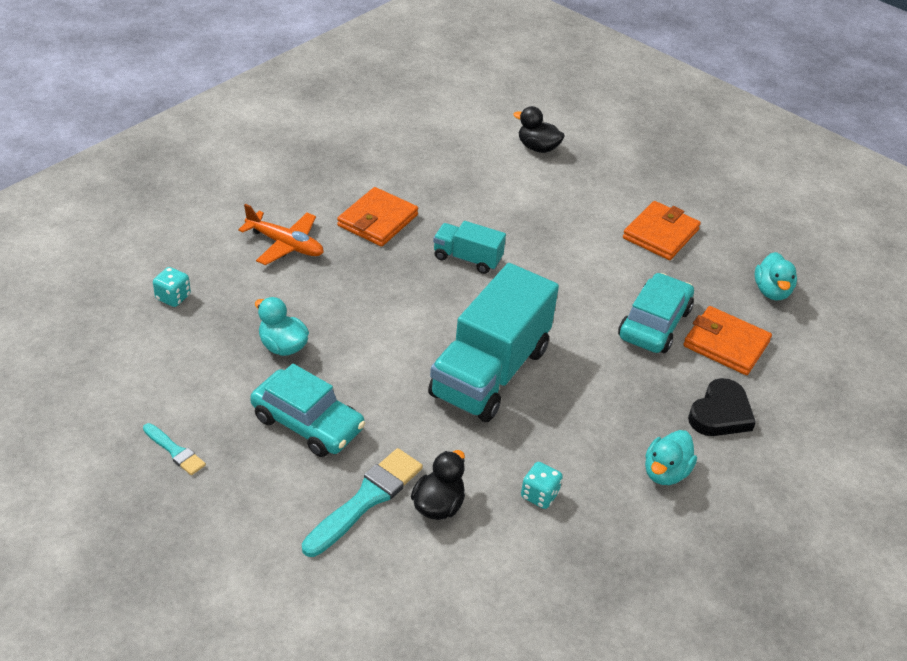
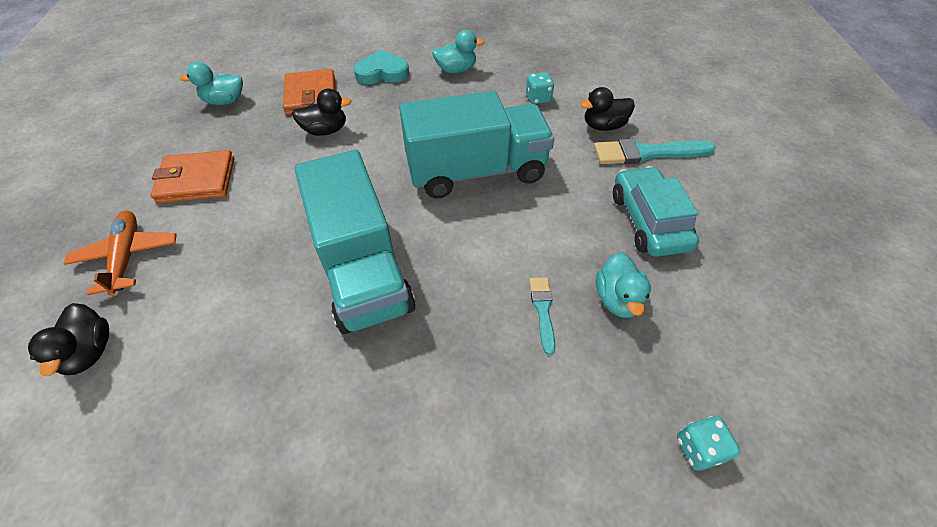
camera: 130 degrees left, 10 degrees up
turquoise brush [143,423,206,475] -> turquoise brush moved to [529,277,555,355]
orange plane [238,204,324,265] -> orange plane moved to [64,211,176,296]
orange wallet [337,187,418,247] -> none
turquoise truck [433,221,506,274] -> turquoise truck [294,150,415,334], size x2.02
turquoise car [618,273,694,353] -> black duck [292,89,352,136]
black heart [688,378,756,436] -> turquoise heart [353,50,409,84]
turquoise duck [755,252,797,300] -> turquoise duck turned 150 degrees counterclockwise [180,62,243,105]

